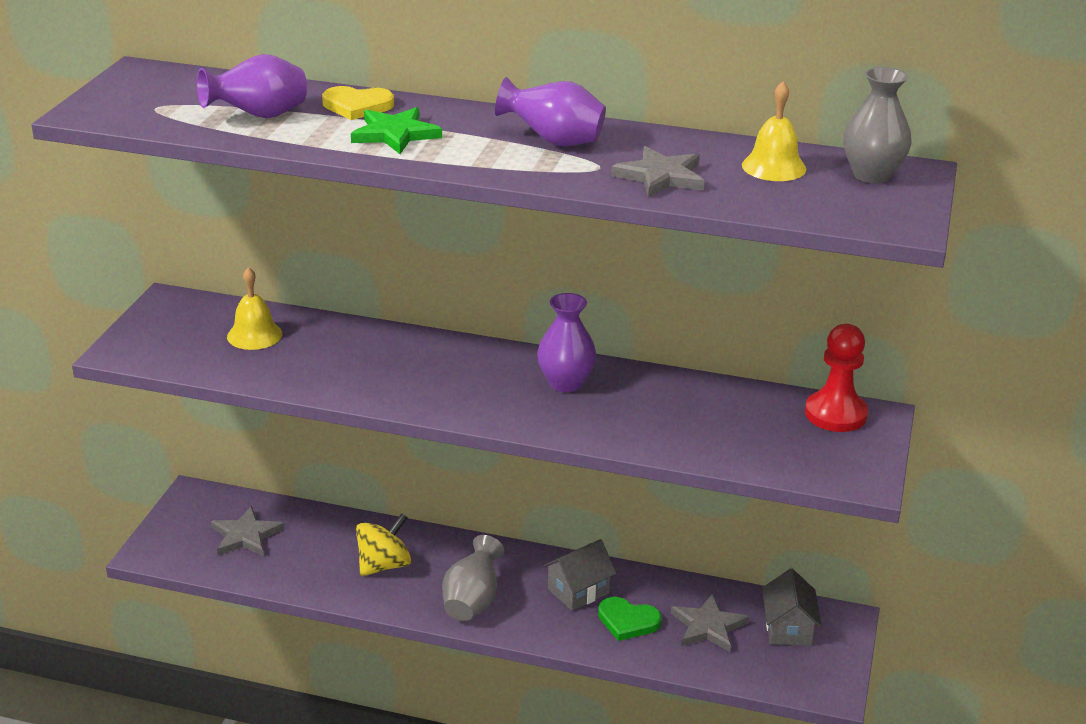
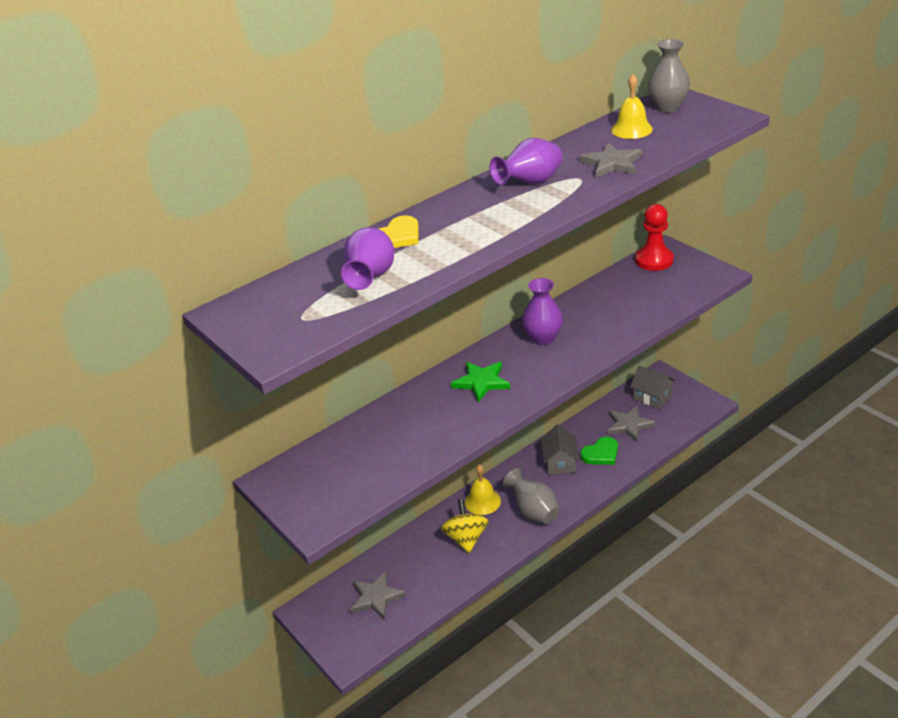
camera: 50 degrees left, 5 degrees up
yellow bell [227,267,282,350] -> yellow bell moved to [465,464,501,515]
green star [351,107,442,154] -> green star moved to [451,362,510,403]

